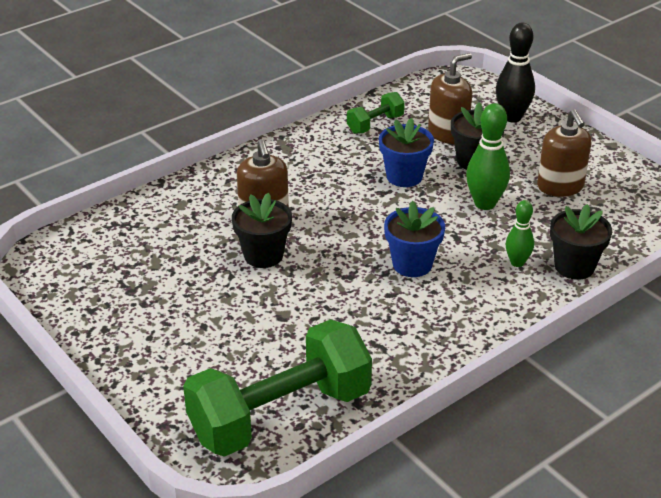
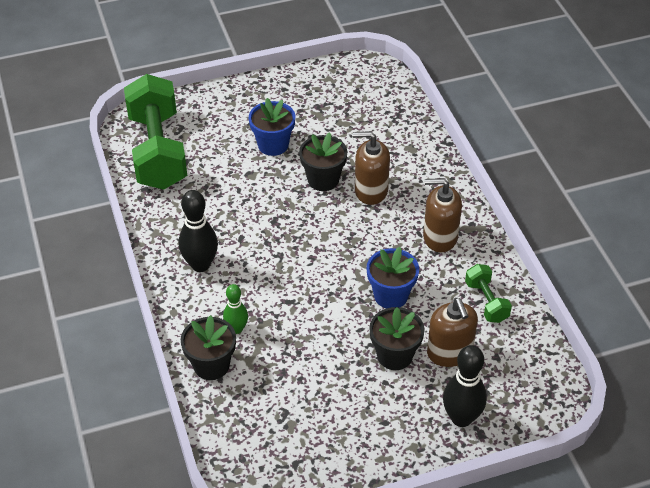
camera: 110 degrees right, 10 degrees up
blue flower pot [384,201,445,277] -> blue flower pot moved to [249,98,295,156]
green bowling pin [466,103,510,210] -> none
brown soap dispenser [537,109,591,197] -> brown soap dispenser moved to [423,178,462,252]
none -> black bowling pin [179,190,218,272]

